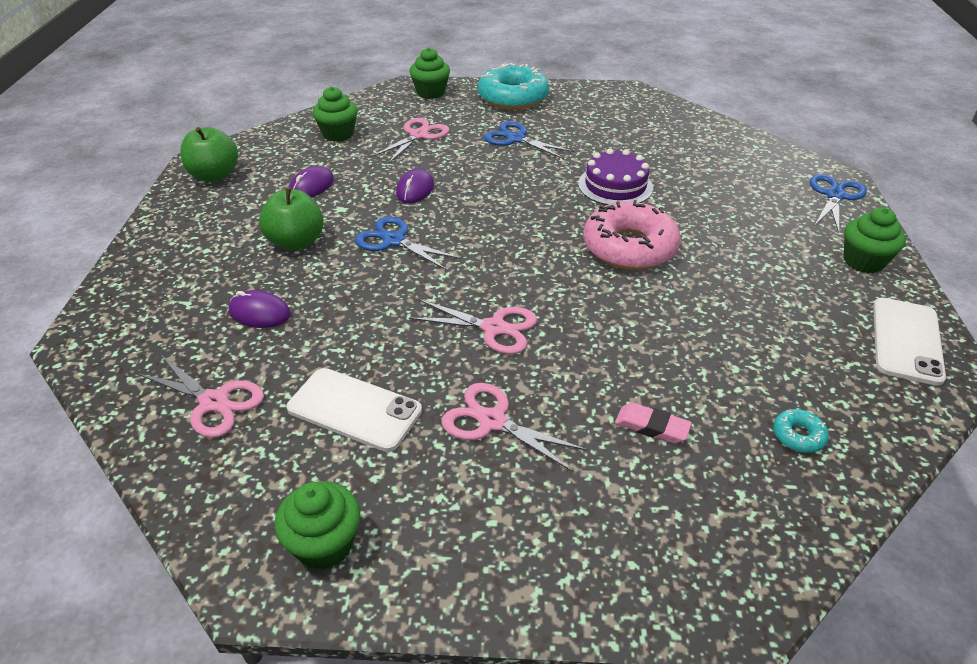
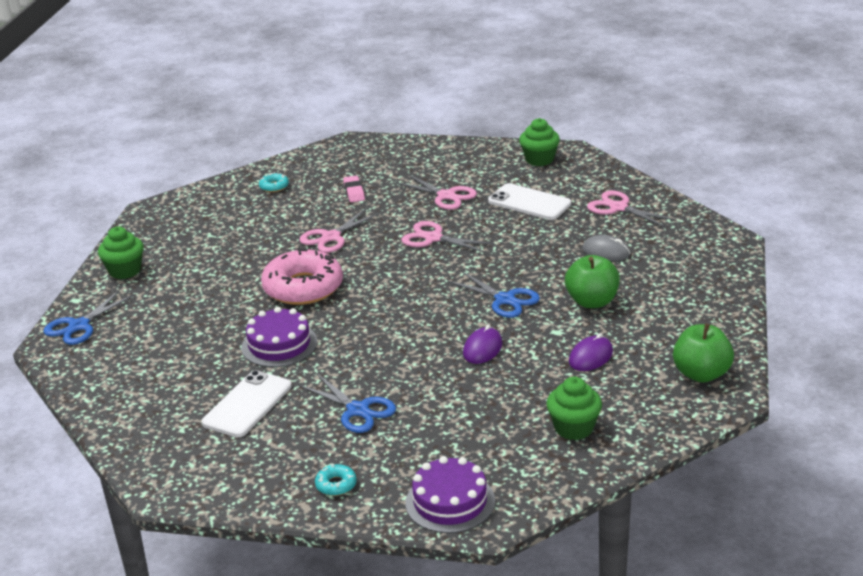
camera: 170 degrees left, 10 degrees down
purple mouse [229,290,291,328] -> grey mouse [582,235,631,261]
pink scissors [372,118,450,163] -> pink scissors moved to [299,208,380,253]
green cupcake [409,48,450,99] -> purple cake [406,456,495,533]
turquoise donut [478,63,549,110] -> turquoise donut [315,464,357,496], size x0.42
pink eraser [615,403,692,444] -> pink eraser turned 45 degrees clockwise [343,176,365,202]
white phone [873,298,946,386] -> white phone moved to [202,370,292,437]

